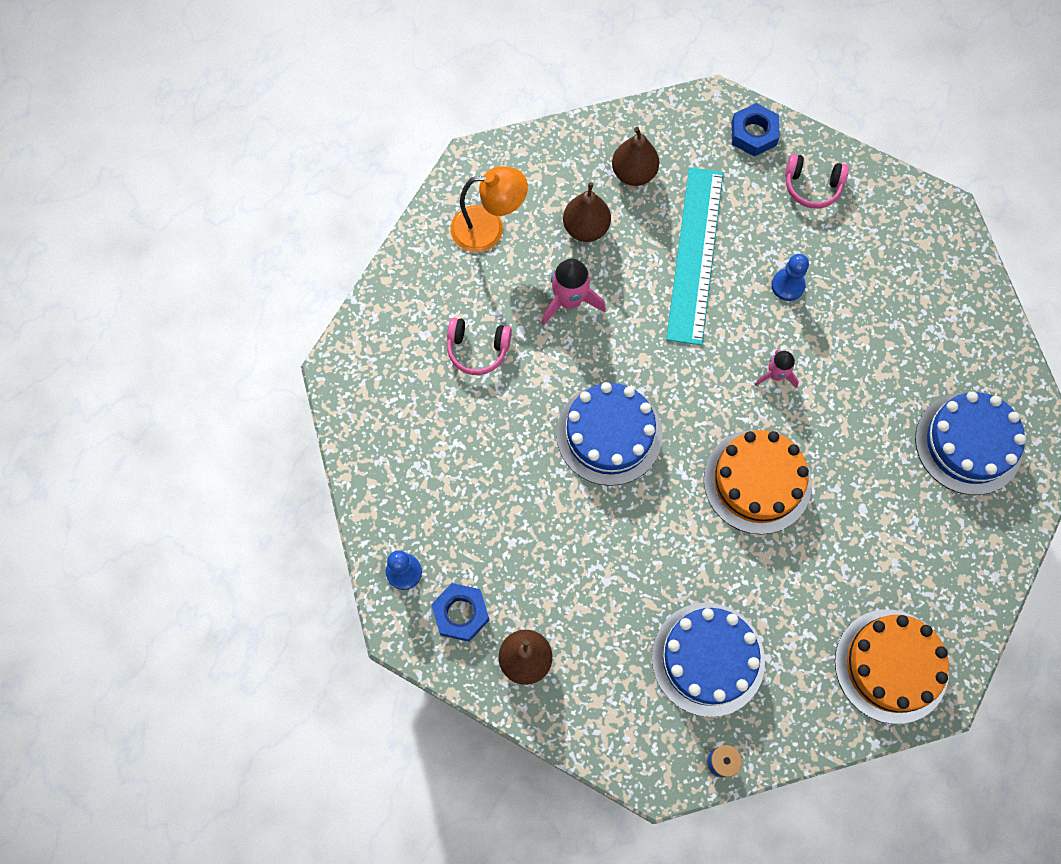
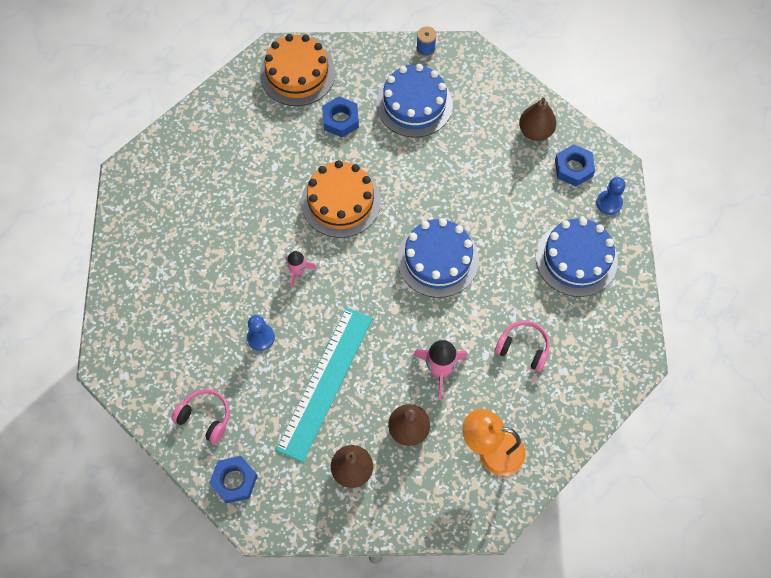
camera: 165 degrees left, 5 degrees down
blue cake [915,392,1026,495] -> blue cake moved to [536,218,618,297]
none -> blue nut [322,96,359,137]

